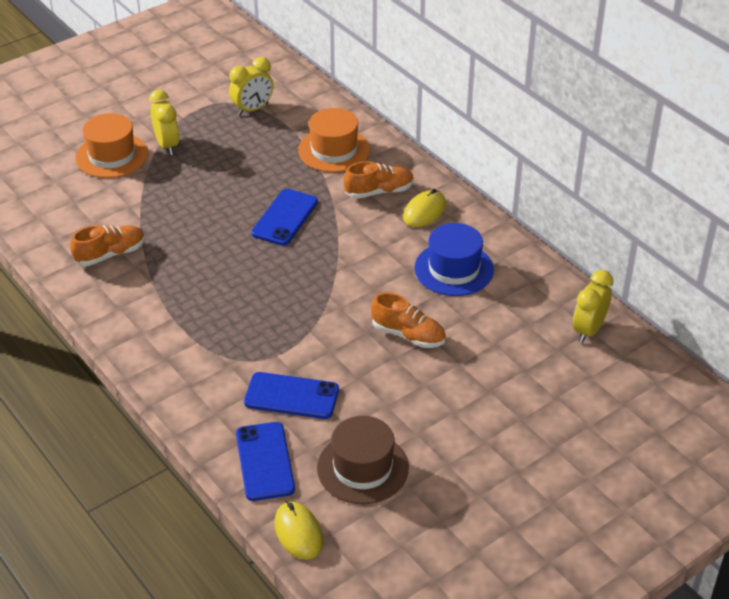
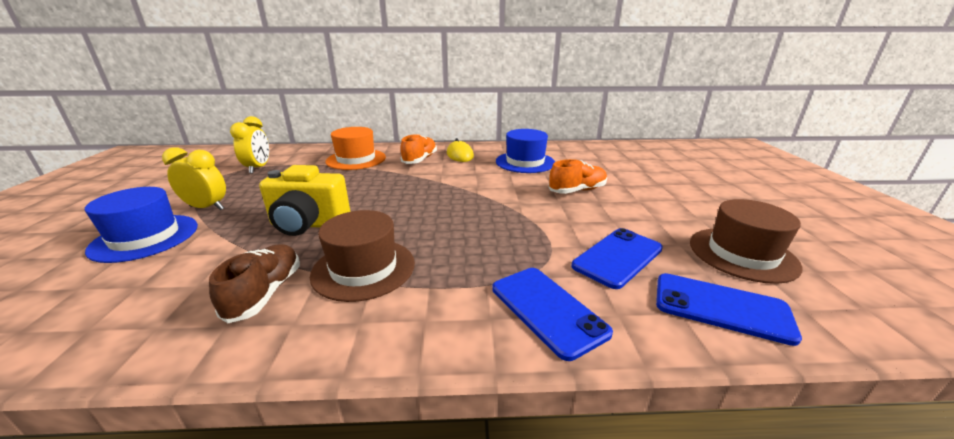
camera: 55 degrees left, 15 degrees down
orange shoe [70,225,145,266] -> brown shoe [209,244,300,323]
orange hat [75,113,148,178] -> blue hat [85,187,198,263]
blue phone [251,189,318,246] -> blue phone moved to [492,268,613,361]
yellow mouse [274,502,323,560] -> none
yellow clock [573,270,613,343] -> none
none -> yellow camera [259,165,350,236]
none -> brown hat [310,210,415,302]

